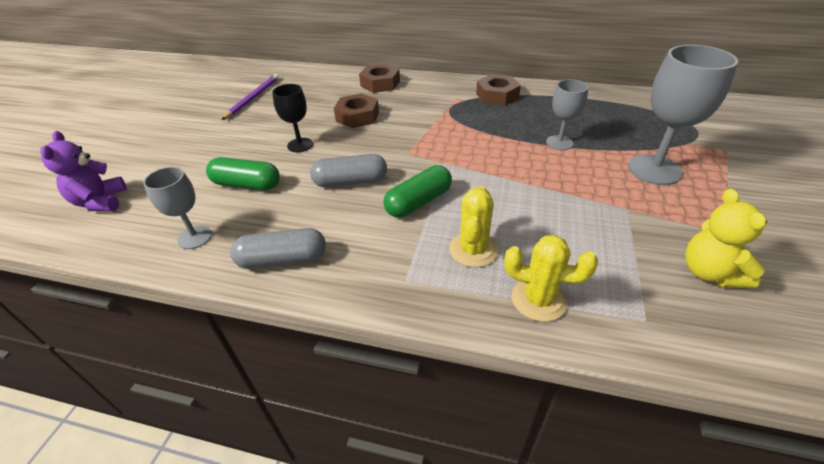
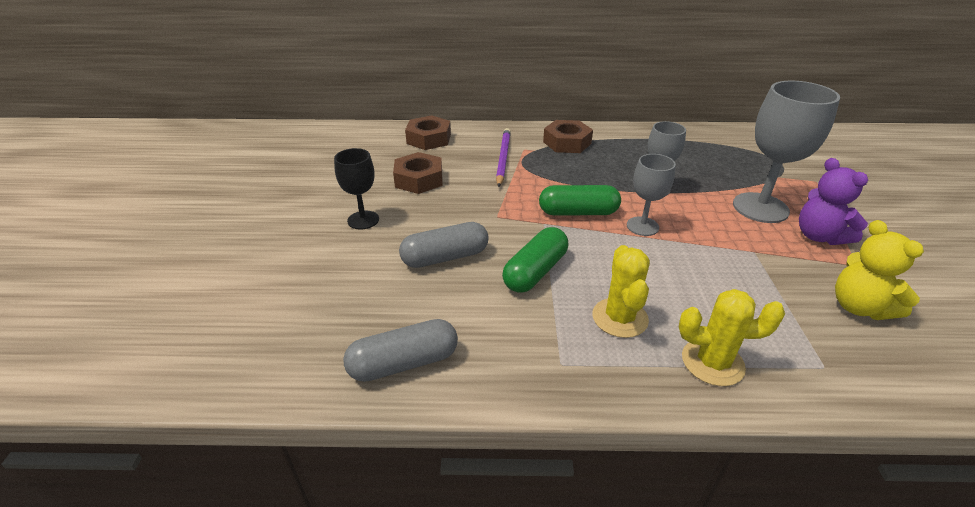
camera: 15 degrees left, 5 degrees down
purple teddy bear [40,131,127,211] -> purple teddy bear moved to [799,158,868,245]
grey goblet [143,167,212,249] -> grey goblet moved to [627,154,676,236]
green capsule [206,157,280,190] -> green capsule moved to [539,185,621,216]
purple pencil [222,74,279,120] -> purple pencil moved to [496,128,511,187]

